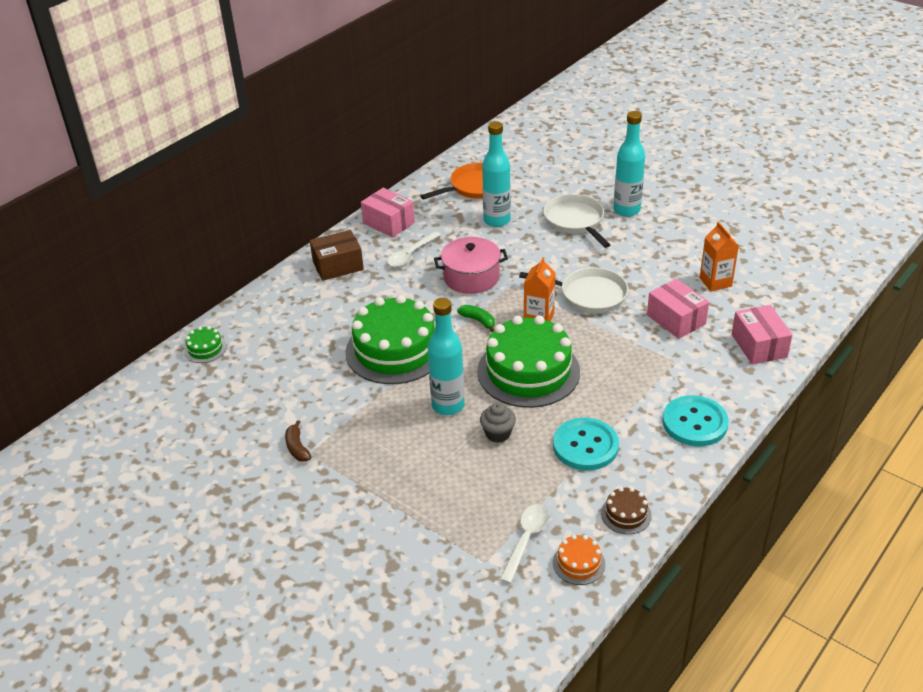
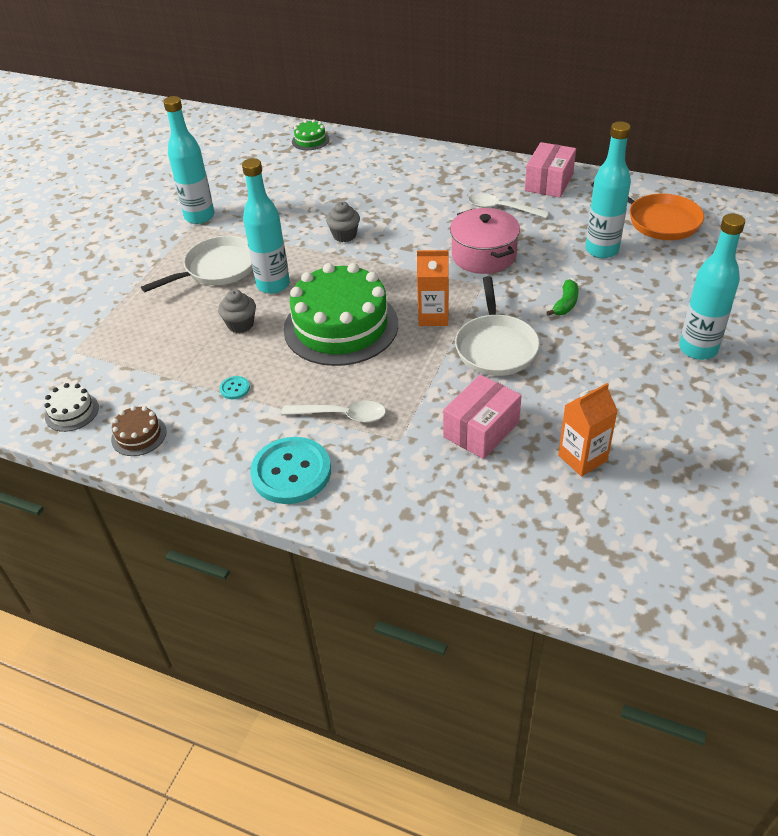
camera: 75 degrees right, 5 degrees up
brown banana [285,420,311,462] -> turquoise bottle [163,96,215,224]
brown box [310,230,364,281] -> none
green cake [345,295,435,384] -> grey cupcake [326,201,360,242]
green banana [457,305,495,332] -> green banana moved to [546,279,579,316]
white spoon [499,504,549,584] -> white spoon moved to [282,400,386,422]
white pan [544,194,610,248] -> white pan moved to [141,236,253,292]
turquoise button [553,418,619,471] -> turquoise button [219,376,250,399], size x0.41
orange cake [553,535,605,585] -> white cake [44,383,99,432]
pink box [732,305,793,365] -> none

